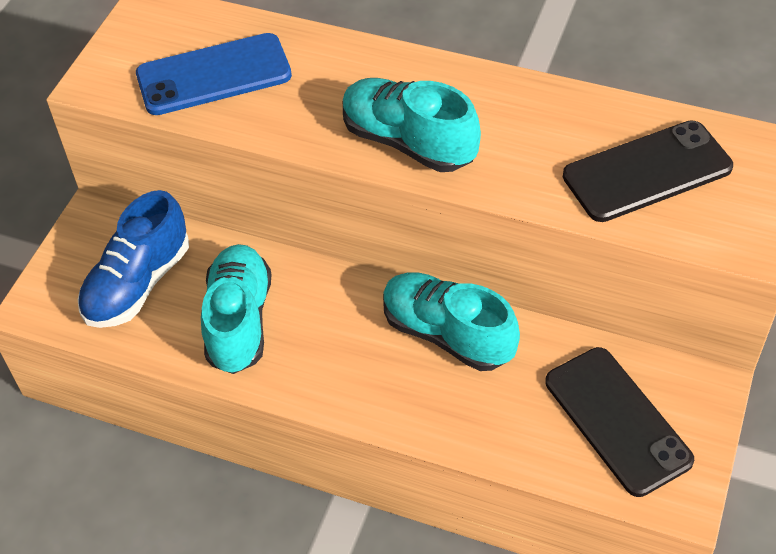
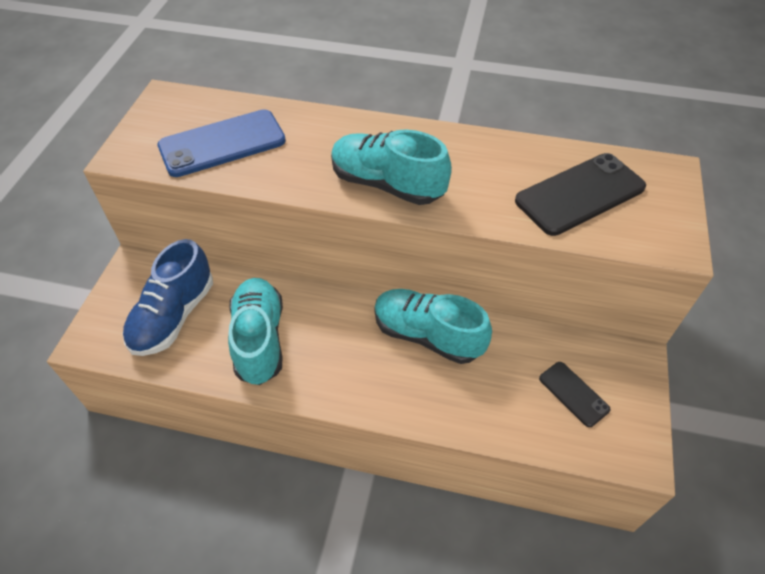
camera: 10 degrees left, 0 degrees up
black phone [545,347,694,497] -> black phone [539,362,610,427], size x0.54

